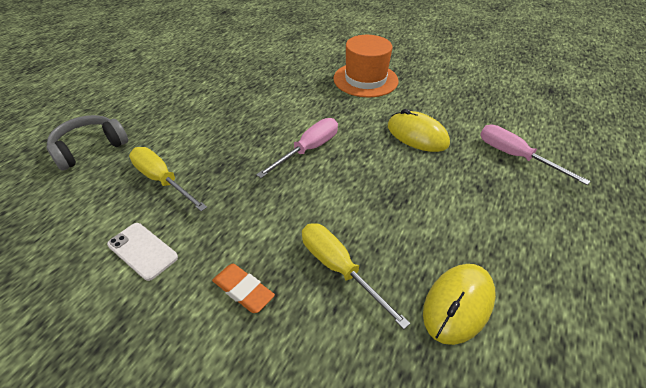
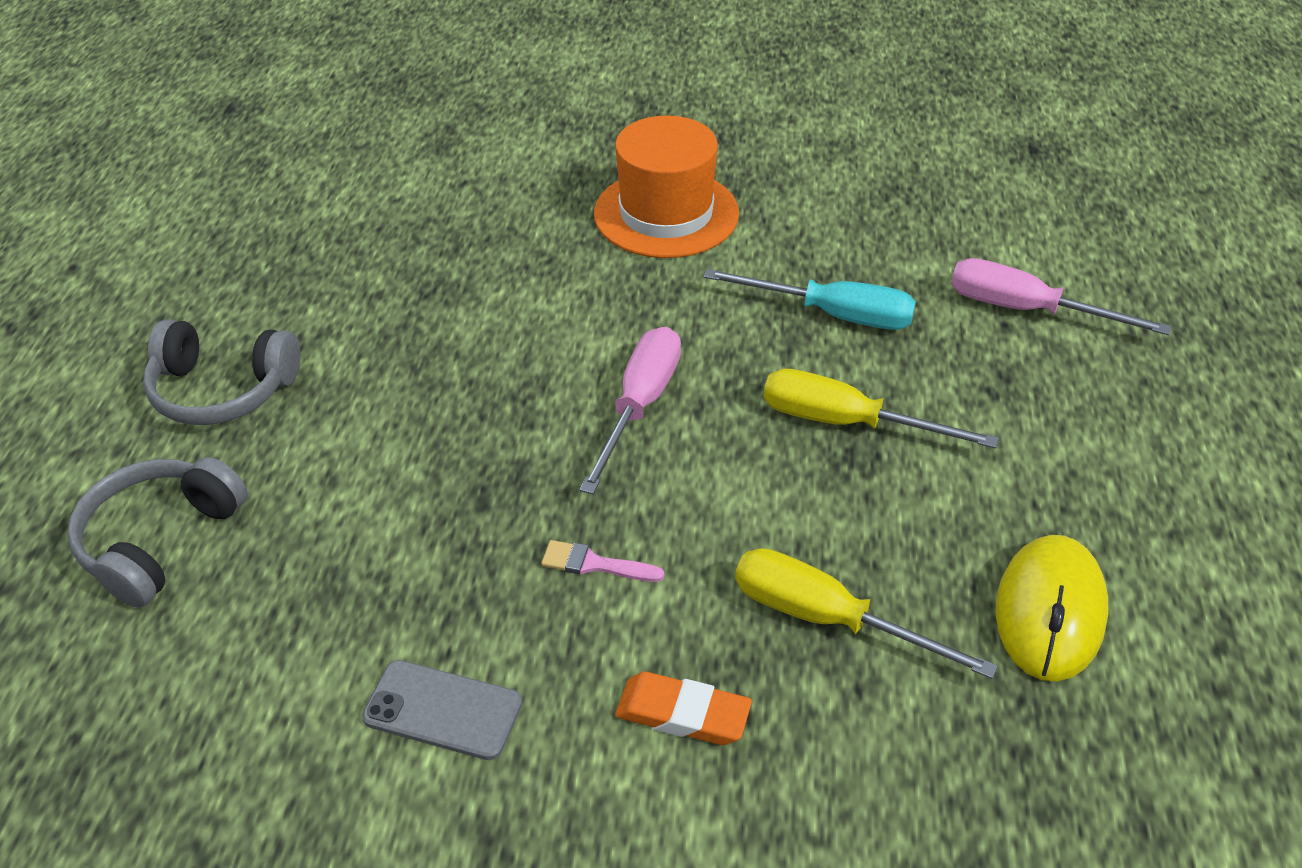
camera: 20 degrees left, 0 degrees up
white phone [107,223,178,281] -> grey phone [362,660,522,760]
yellow screwdriver [129,147,207,211] -> yellow screwdriver moved to [764,369,999,449]
yellow mouse [388,109,450,152] -> turquoise screwdriver [704,269,916,330]
none -> grey headphones [143,319,300,425]
none -> pink brush [541,540,664,582]

